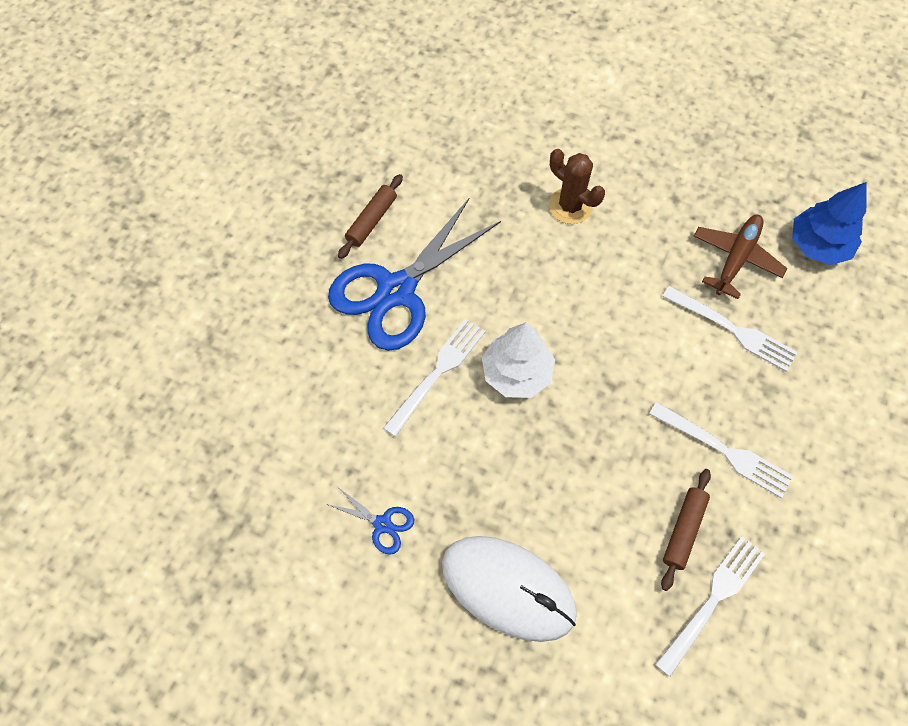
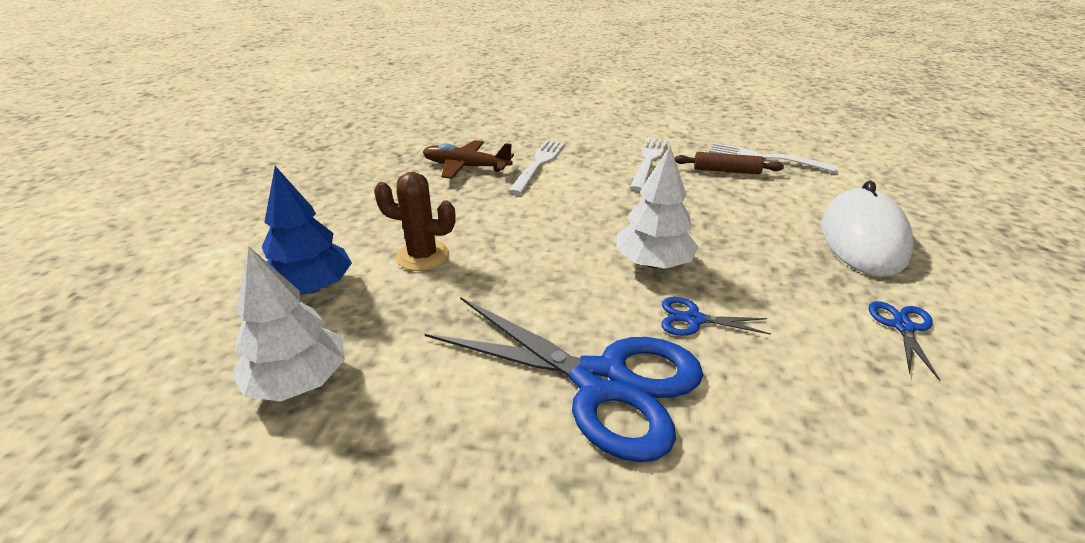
camera: 105 degrees left, 30 degrees down
brown rolling pin [338,174,403,259] -> none
white fork [383,319,485,437] -> blue scissors [661,297,771,336]
brown cactus [549,149,605,224] -> brown cactus turned 75 degrees clockwise [374,172,456,271]
blue tree [792,182,867,265] -> blue tree moved to [262,166,352,294]
none -> white tree [231,246,345,402]

